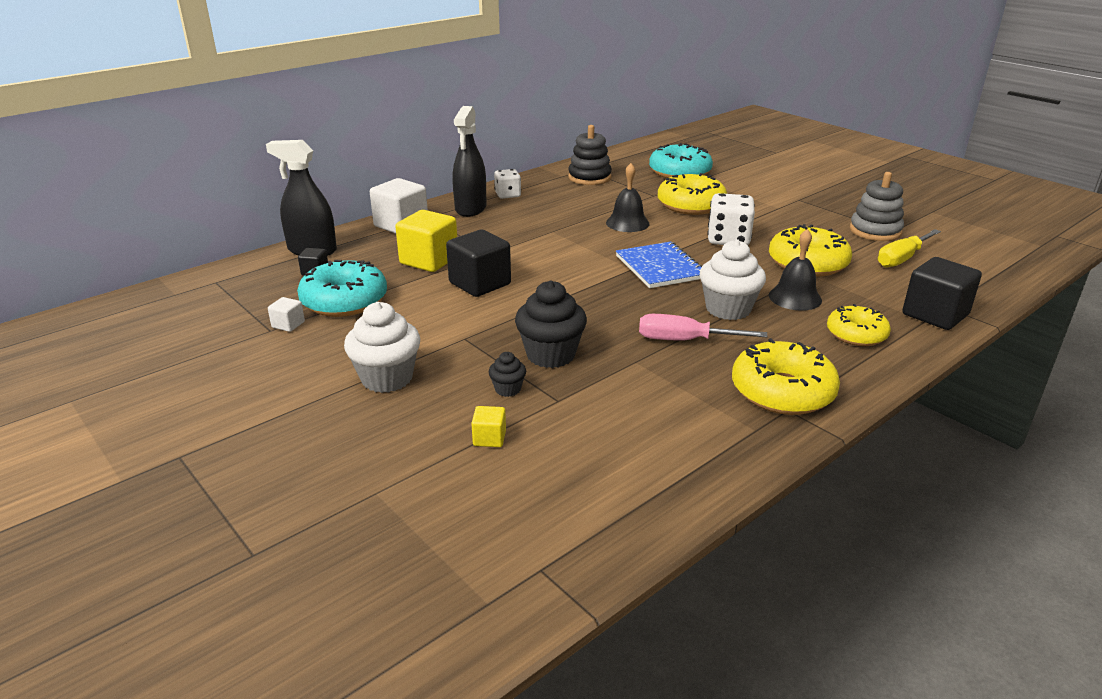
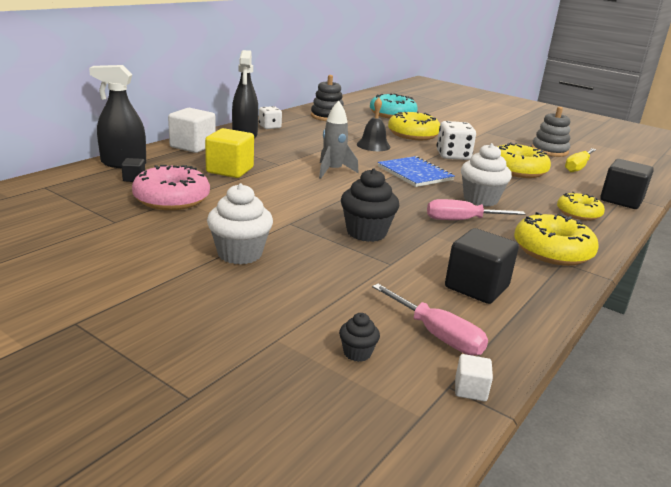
camera: 15 degrees left, 5 degrees down
white cube [268,297,305,332] -> white cube moved to [455,354,493,401]
turquoise donut [297,260,387,317] -> pink donut [132,165,210,210]
black cube [446,230,511,297] -> black cube moved to [445,228,519,304]
yellow cube [471,406,506,447] -> none
black cupcake [489,352,526,397] -> black cupcake moved to [339,313,380,362]
black bell [769,229,822,311] -> none
none -> grey rocket [319,101,359,179]
none -> pink screwdriver [372,284,488,356]

